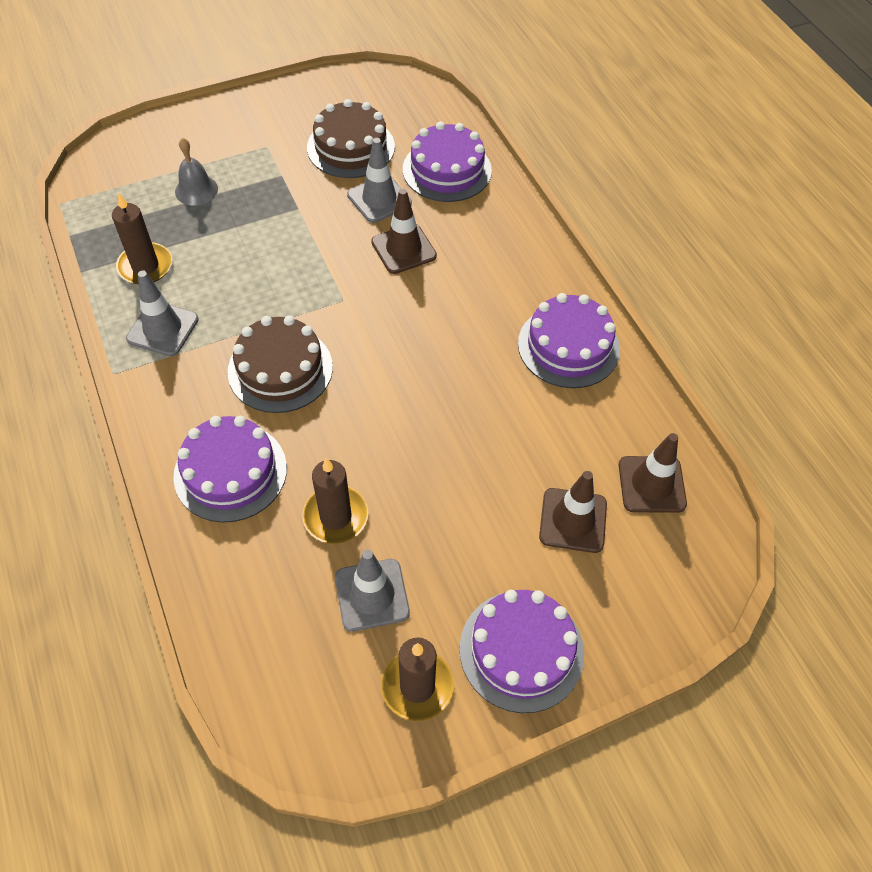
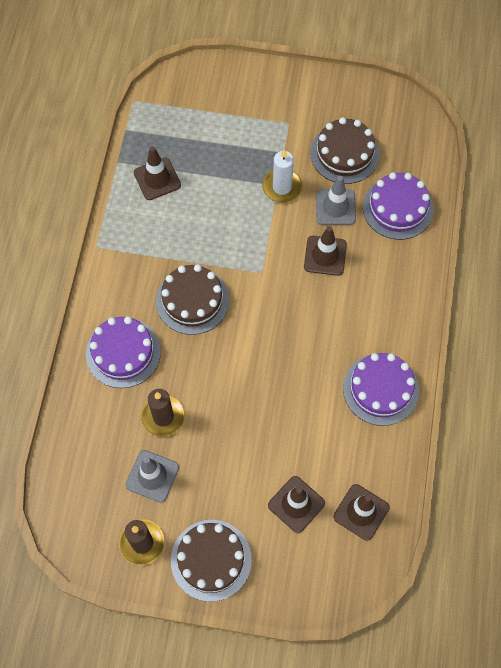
camera: 35 degrees right, 10 degrees up
brown candle [112,193,172,284] -> brown traffic cone [134,146,181,200]
grey traffic cone [126,270,199,356] -> none
grey bell [175,138,218,206] -> none
purple cake [460,590,584,713] -> brown cake [171,520,252,602]
none -> white candle [262,149,302,203]

